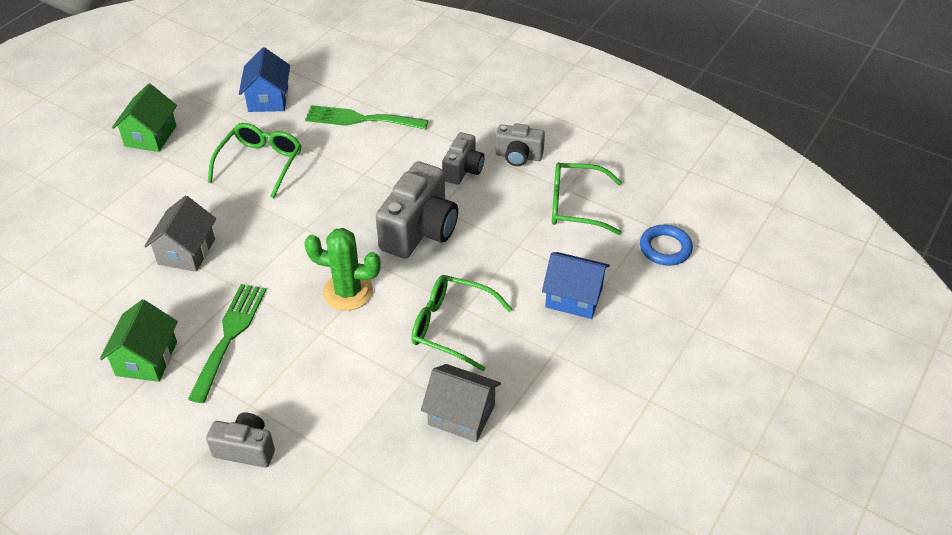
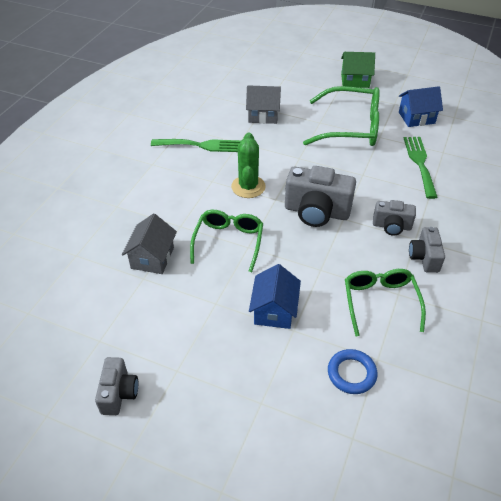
camera: 80 degrees right, 0 degrees up
green house [100,299,178,382] -> none
grey camera [206,412,275,468] -> grey camera moved to [95,357,138,415]
green glasses [208,123,301,198] -> green glasses [303,86,380,146], size x1.51

